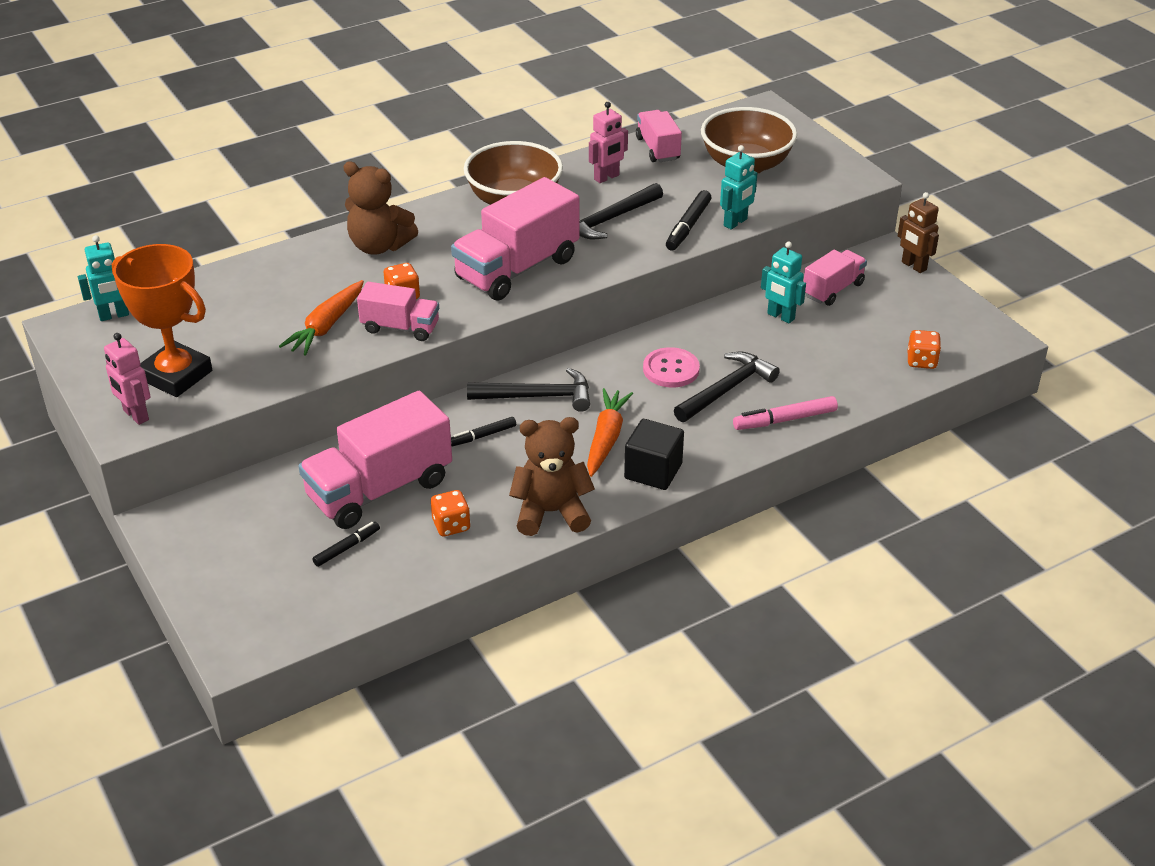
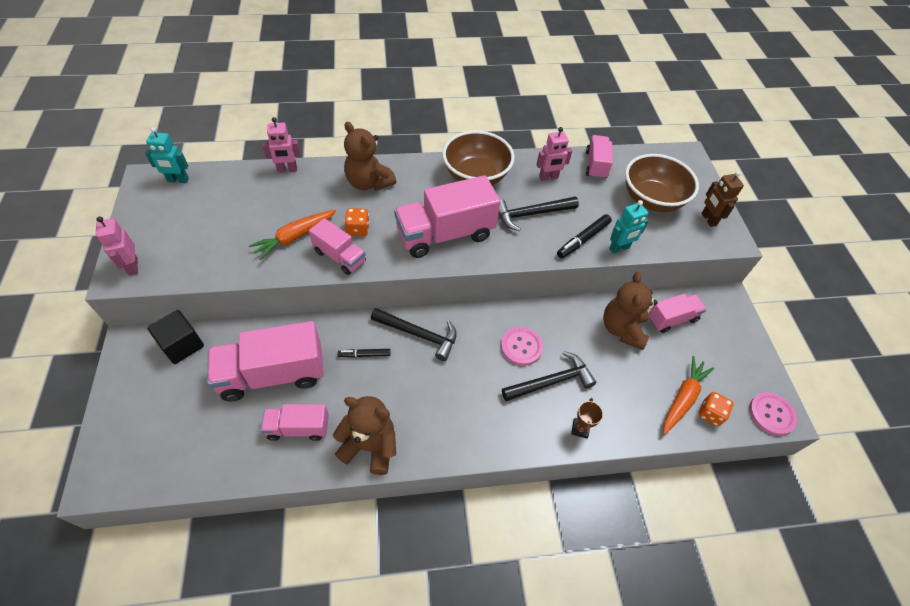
camera: 20 degrees right, 15 degrees up
orange trophy [112,244,212,397] -> none
black marker [312,522,380,567] -> none
orange dice [431,490,471,536] -> pink truck [261,404,329,441]
orange carrot [587,388,633,477] -> orange carrot moved to [663,356,714,435]
black cube [624,419,684,490] -> black cube moved to [147,310,204,364]
pink marker [733,396,838,430] -> brown trophy [571,398,603,438]
turquoise robot [761,241,806,324] -> brown teddy bear [603,272,658,350]
brown robot [898,192,939,273] -> brown robot moved to [702,171,744,227]
none -> pink robot [262,117,301,173]
none -> pink button [749,392,797,436]

